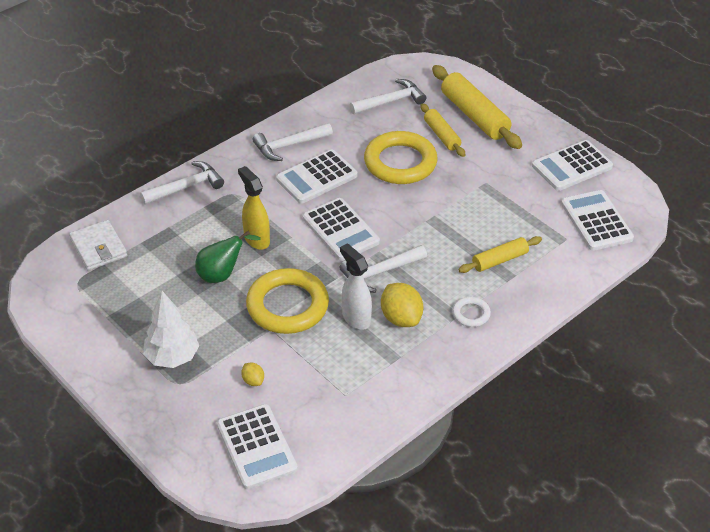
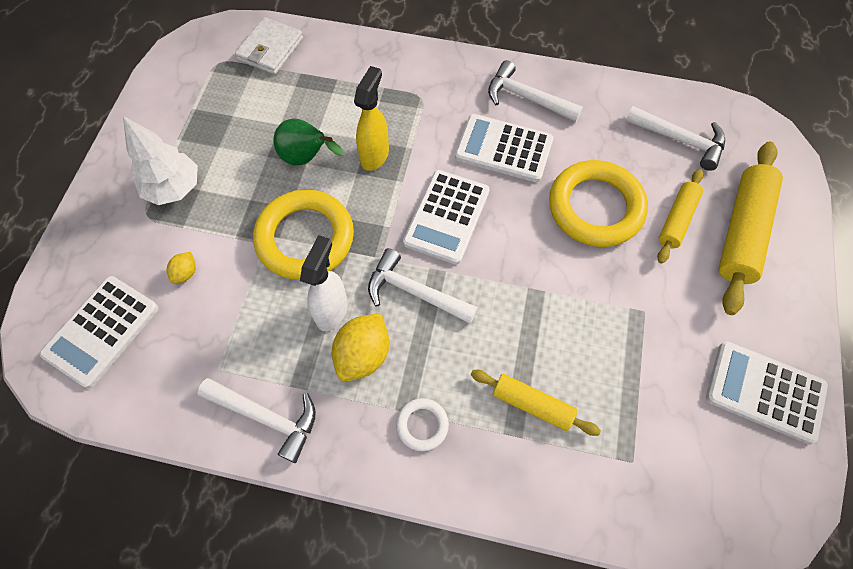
camera: 55 degrees right, 20 degrees up
white hammer [140,161,224,205] -> white hammer moved to [197,378,316,463]
white calculator [561,190,634,251] -> none

